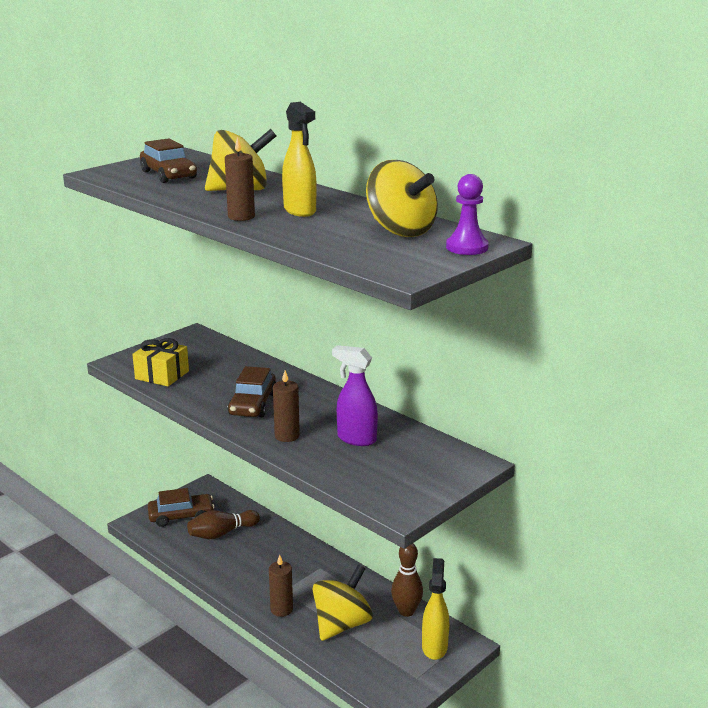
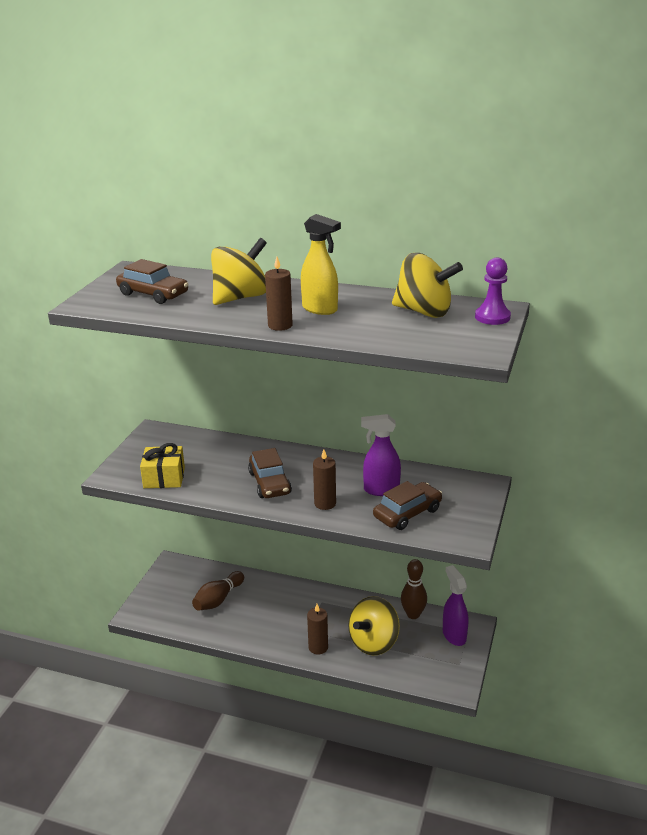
camera: 25 degrees left, 5 degrees up
brown car [148,488,215,527] -> brown car moved to [373,481,442,530]
yellow spinning top [312,564,373,641] -> yellow spinning top turned 150 degrees counterclockwise [348,596,400,656]
yellow spray bottle [422,558,449,660] -> purple spray bottle [443,565,468,646]

